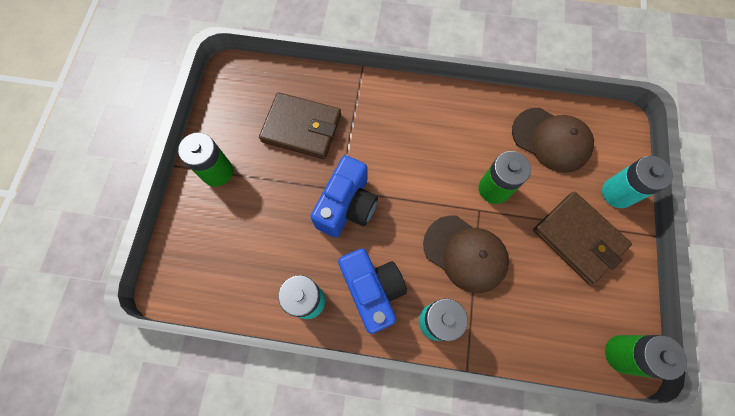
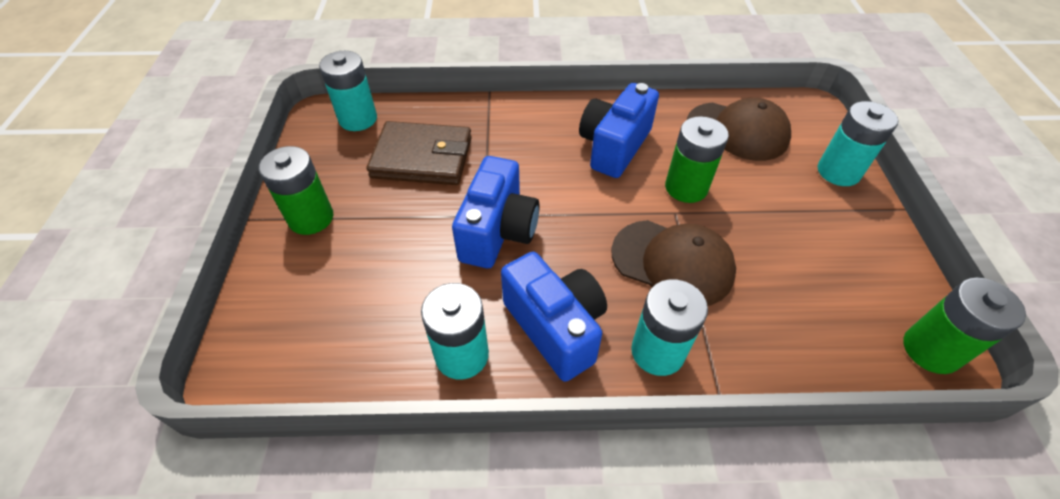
camera: 10 degrees left, 20 degrees down
brown wallet [533,192,632,284] -> none
none -> turquoise battery [319,51,377,131]
none -> blue camera [579,83,659,178]

